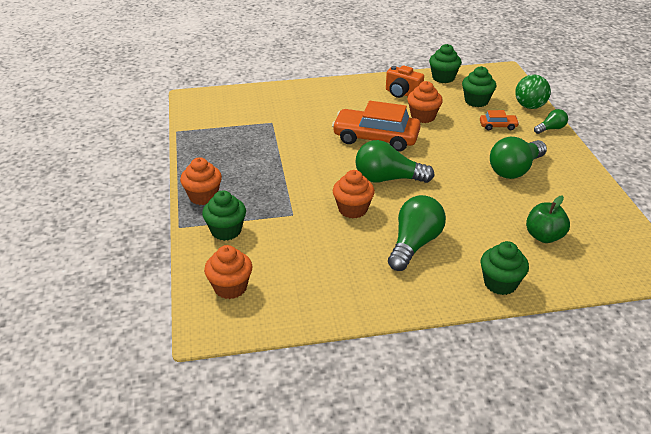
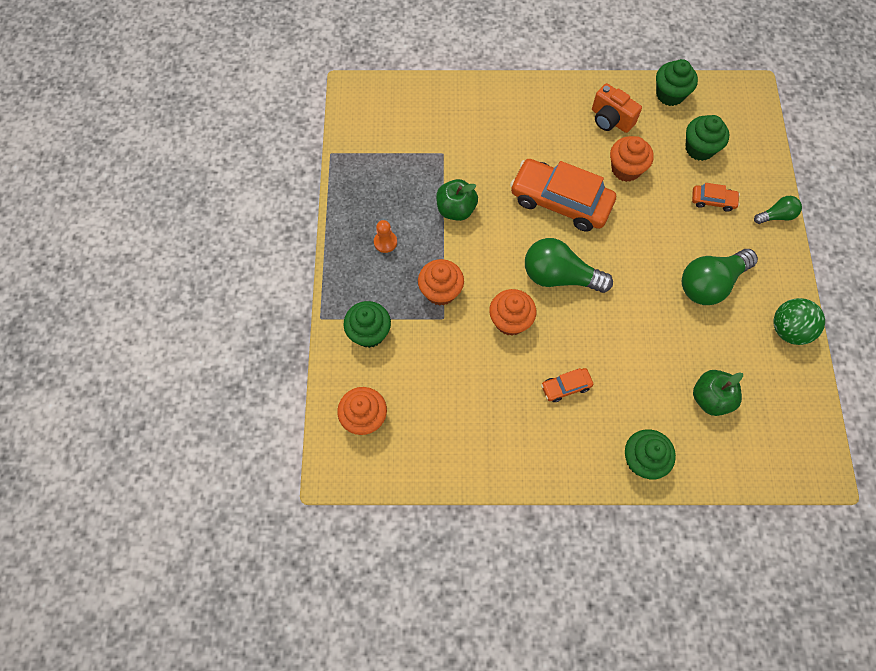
camera: 10 degrees right, 30 degrees up
orange cupcake [180,157,222,205] -> orange cupcake moved to [418,259,464,306]
green light bulb [388,195,446,271] -> orange car [541,368,594,402]
green ball [515,75,551,109] -> green ball moved to [773,298,825,345]
none -> orange pawn [374,220,397,253]
none -> green apple [436,179,478,221]

